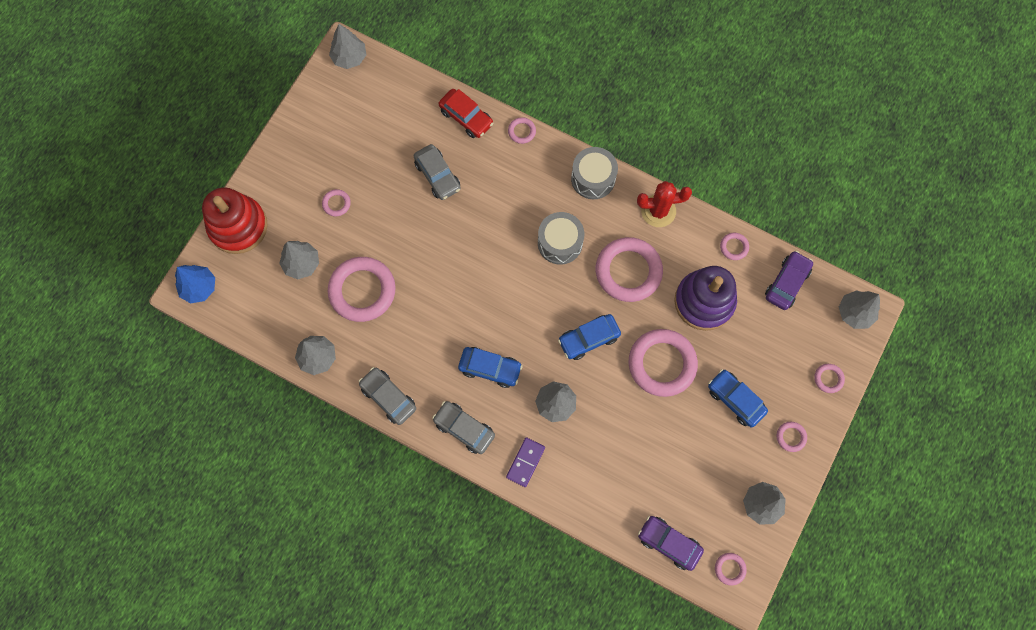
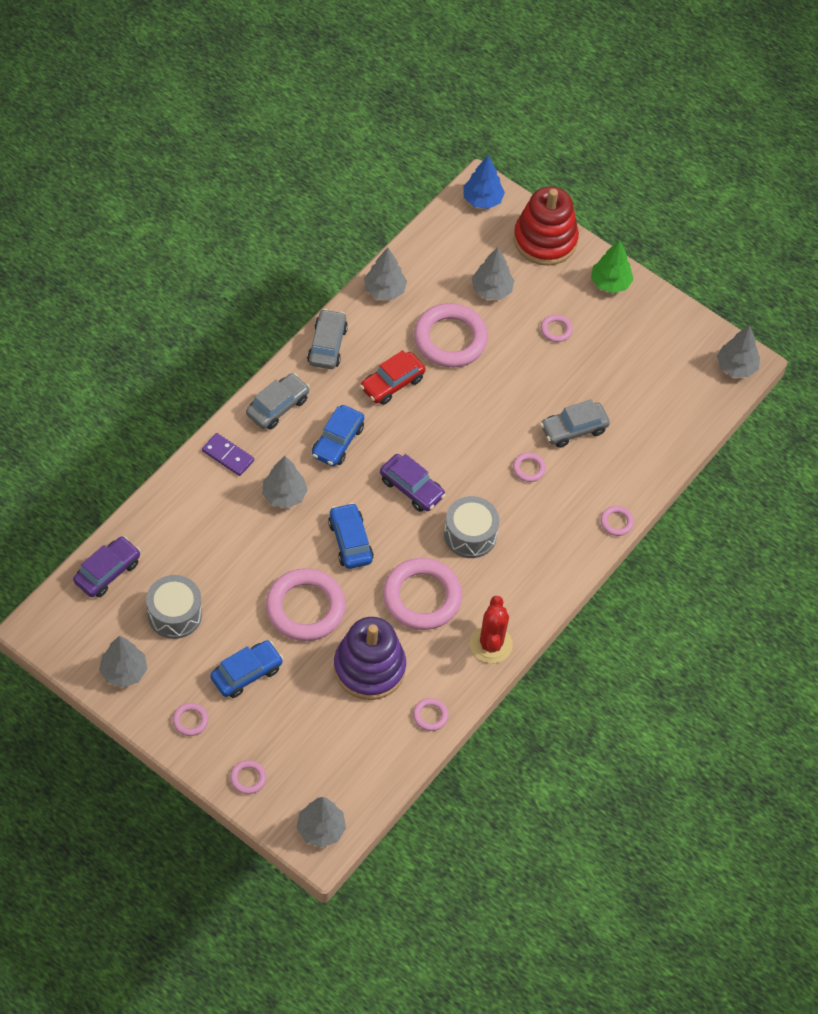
camera: 95 degrees right, 15 degrees down
grey car [358,367,416,425] -> grey car turned 45 degrees counterclockwise [307,309,348,369]
red car [439,89,494,138] -> red car moved to [360,350,426,405]
grey drum [571,147,618,199] -> grey drum moved to [146,575,202,639]
pink ring [715,553,747,586] -> pink ring moved to [513,452,546,482]
purple car [765,251,813,310] -> purple car moved to [380,454,446,512]
none -> green tree [591,240,634,293]

